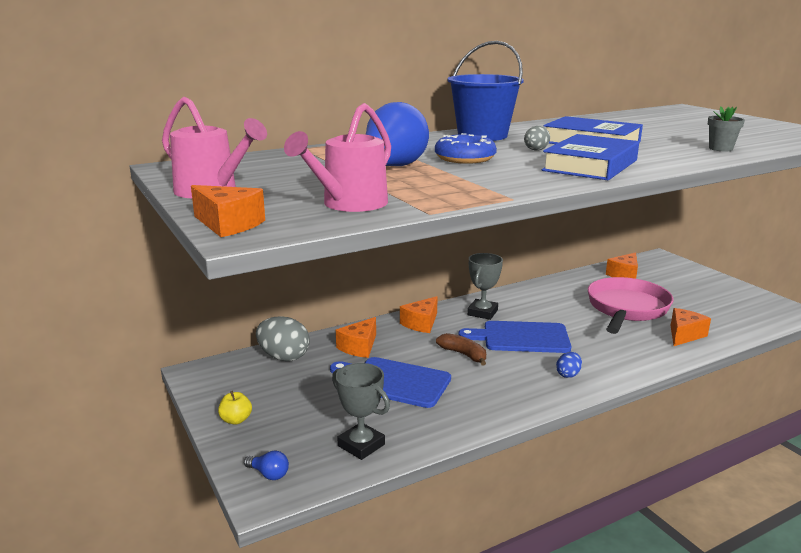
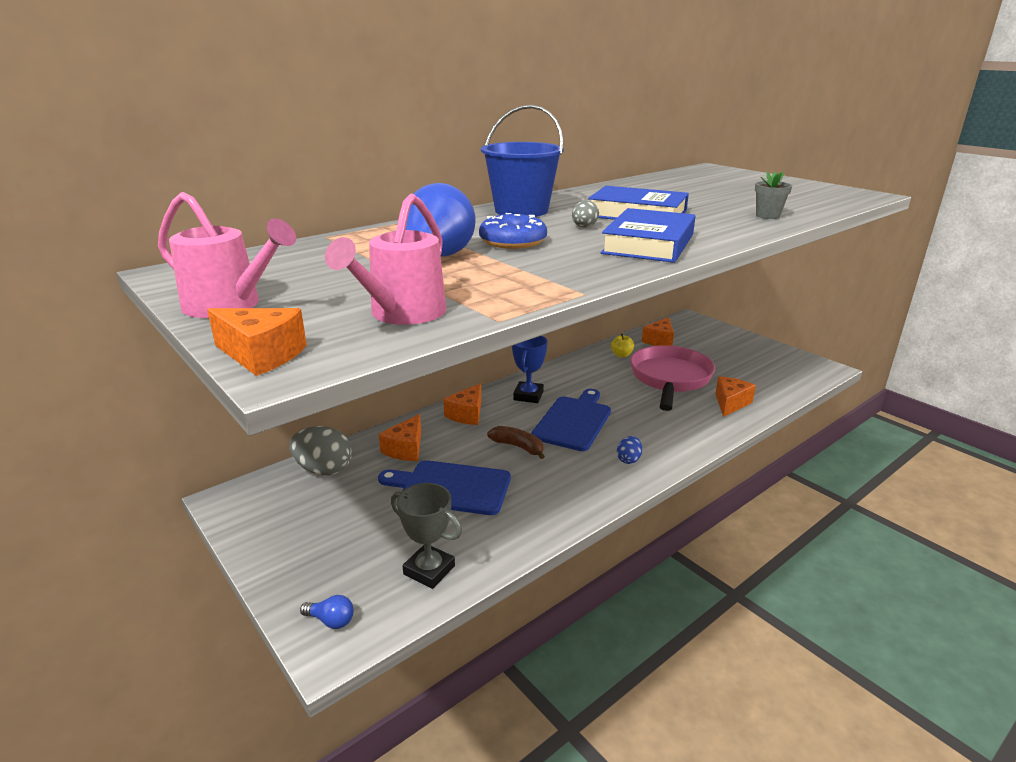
camera: 10 degrees left, 5 degrees up
yellow apple [218,391,252,425] -> yellow apple moved to [611,334,634,357]
blue cutting board [458,321,571,353] -> blue cutting board turned 120 degrees clockwise [531,389,611,451]
grey trophy [468,253,503,320] -> blue trophy [512,336,548,403]

